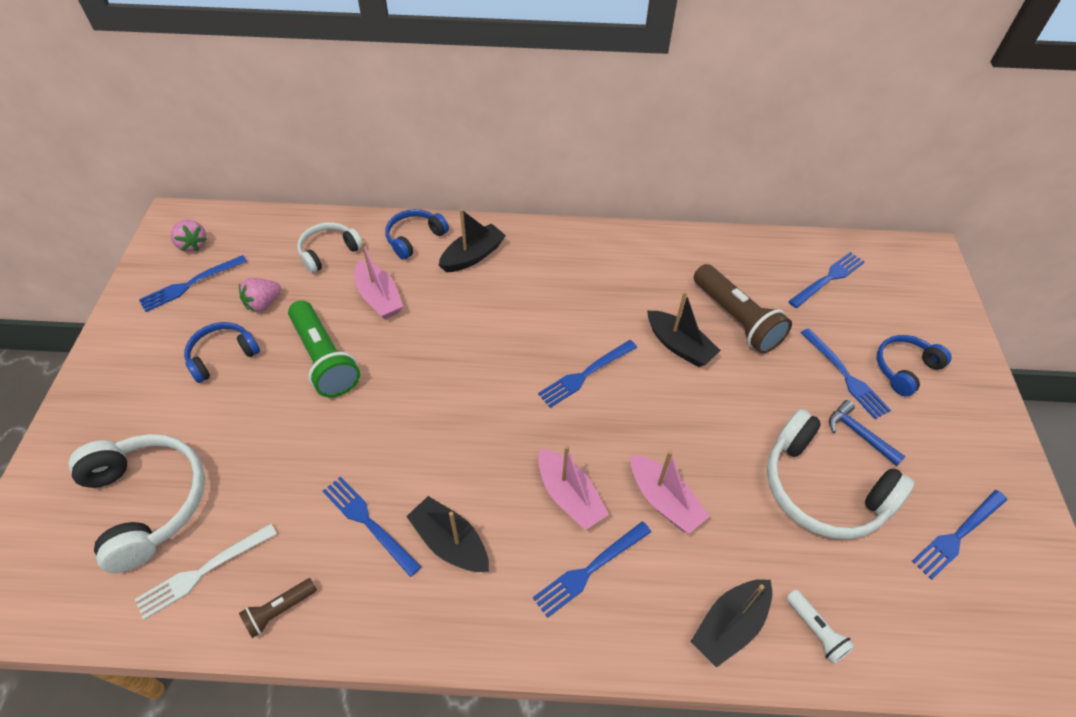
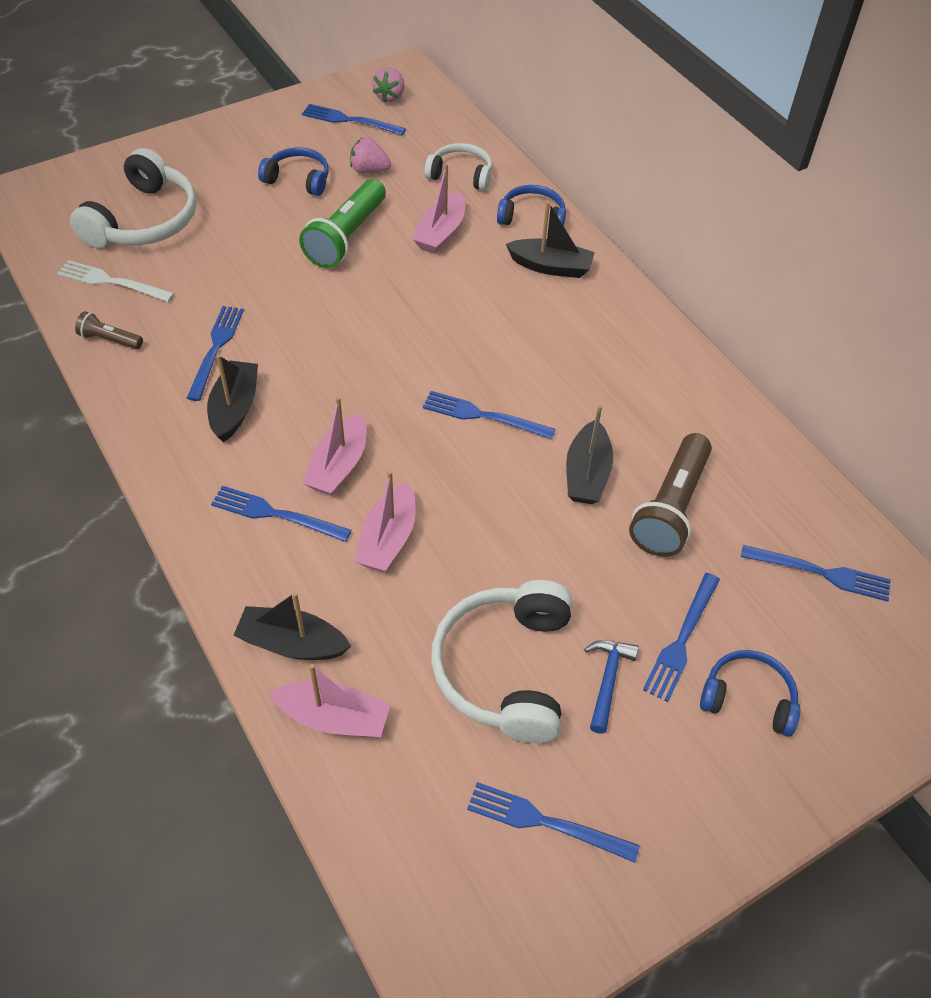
camera: 55 degrees right, 0 degrees up
white flashlight [786,589,855,664] -> pink boat [269,664,391,738]

